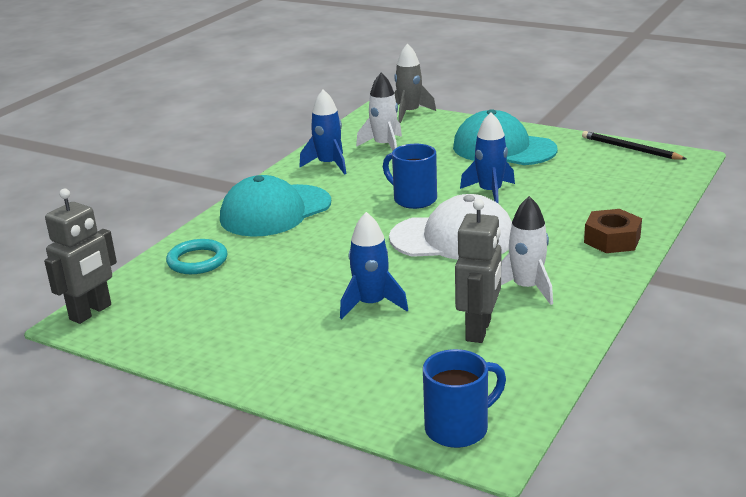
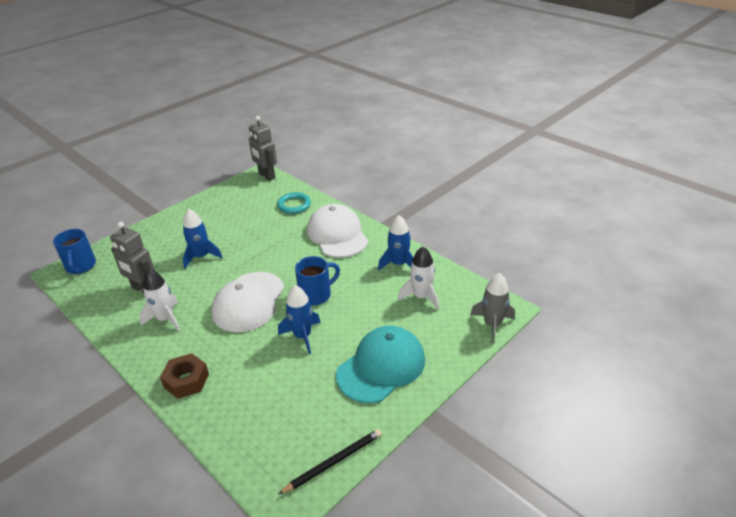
camera: 105 degrees right, 10 degrees up
turquoise cap [220,175,331,237] -> white cap [307,204,369,258]

